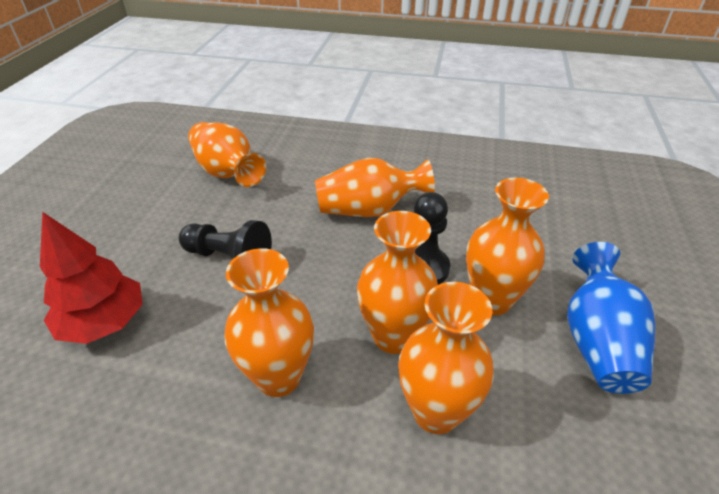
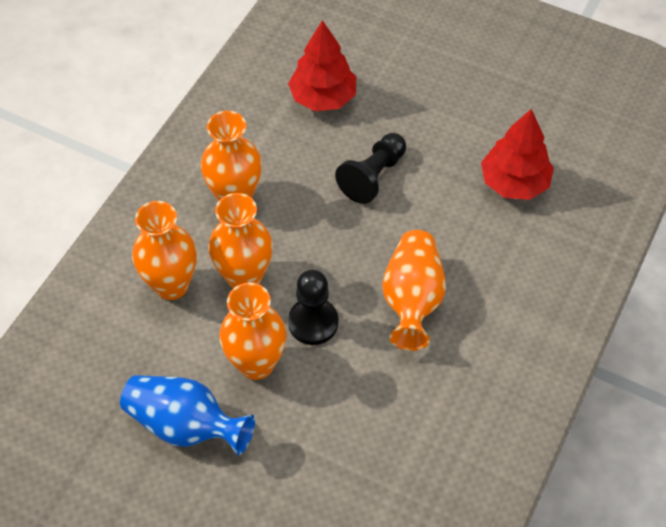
camera: 105 degrees right, 15 degrees up
orange vase [188,122,266,187] -> red tree [481,109,554,200]

